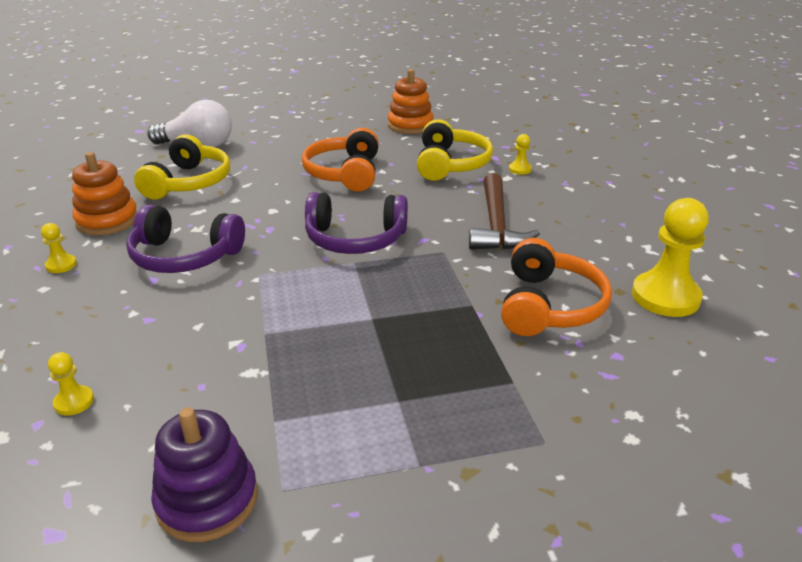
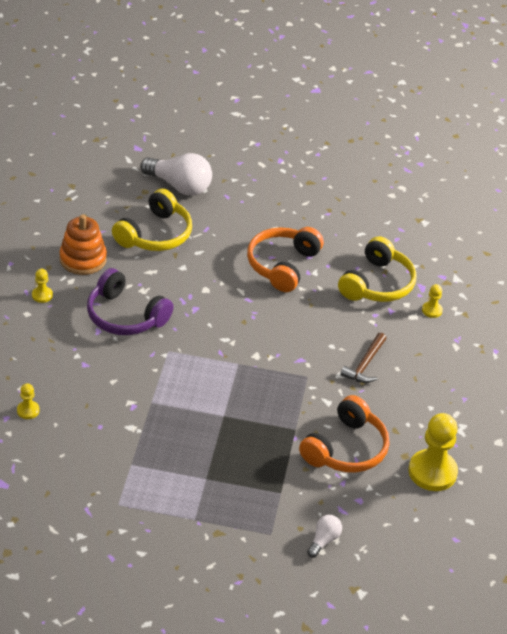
camera: 20 degrees right, 10 degrees up
purple stacking toy [151,408,258,542] -> none
purple headphones [305,192,408,254] -> none
orange stacking toy [388,69,434,134] -> none
brown hammer [469,173,540,250] -> brown hammer [340,333,387,383], size x0.64
none -> white light bulb [307,515,342,558]

